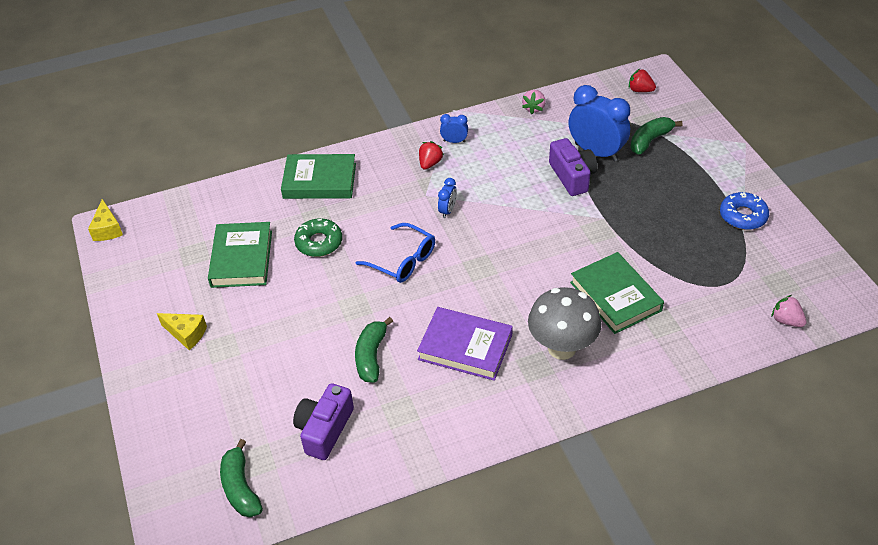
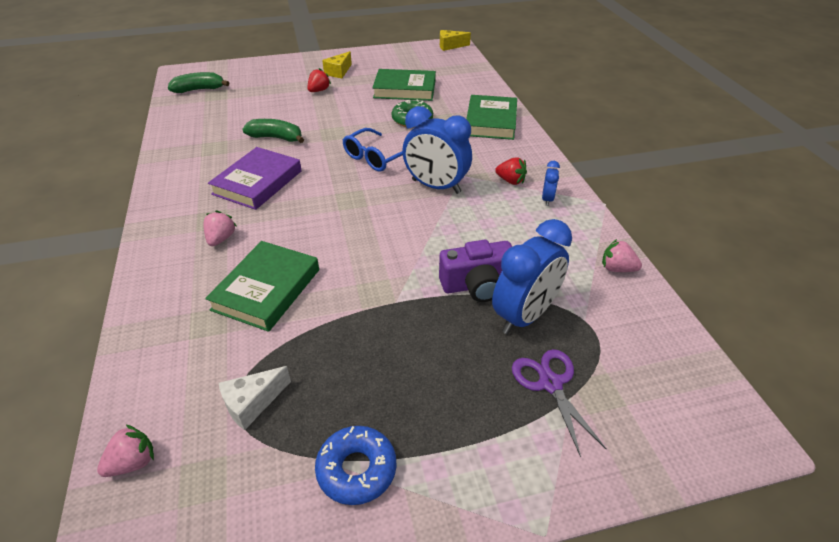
camera: 95 degrees right, 5 degrees down
purple camera [293,383,354,460] -> none
blue clock [438,178,457,218] -> blue clock [402,106,472,194], size x2.15
grey mushroom [528,287,601,360] -> pink strawberry [203,210,236,246]
green book [570,252,664,334] -> green book turned 45 degrees counterclockwise [205,241,319,332]
red strawberry [629,69,656,92] -> red strawberry moved to [307,68,331,92]
green banana [630,117,682,155] -> purple scissors [512,349,607,457]
none -> white cheese [219,366,291,430]

